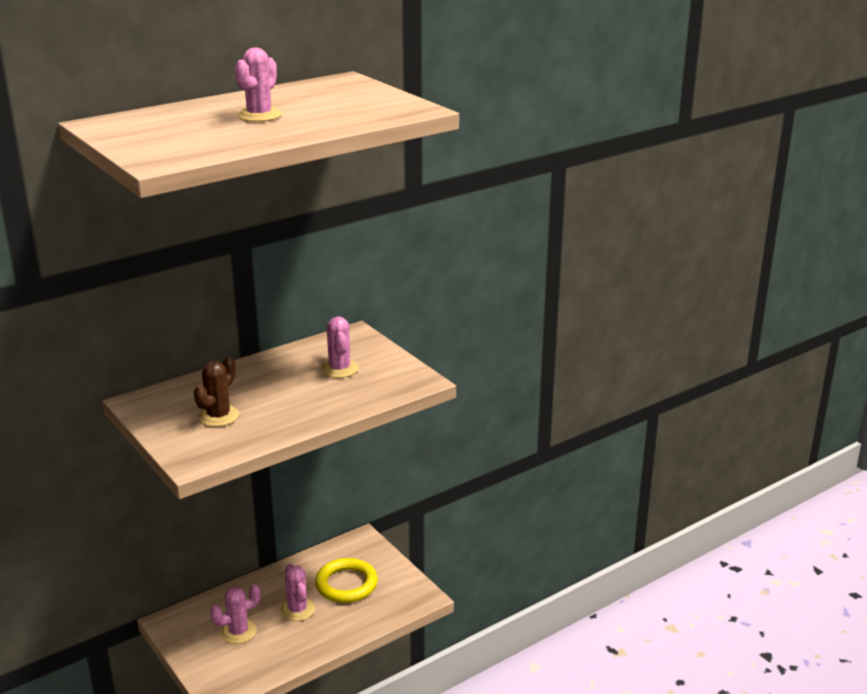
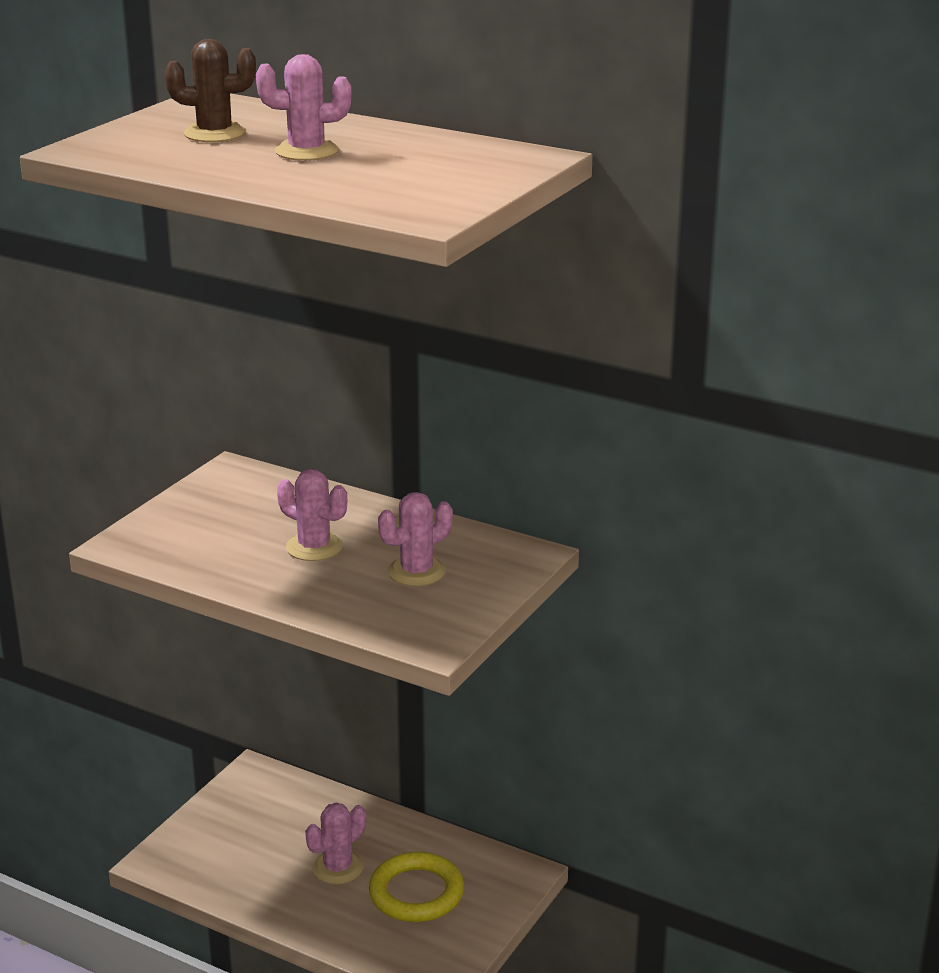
camera: 65 degrees right, 0 degrees up
brown cactus [194,356,239,427] -> brown cactus moved to [165,39,256,142]
pink cactus [210,584,261,644] -> pink cactus moved to [277,469,347,561]

